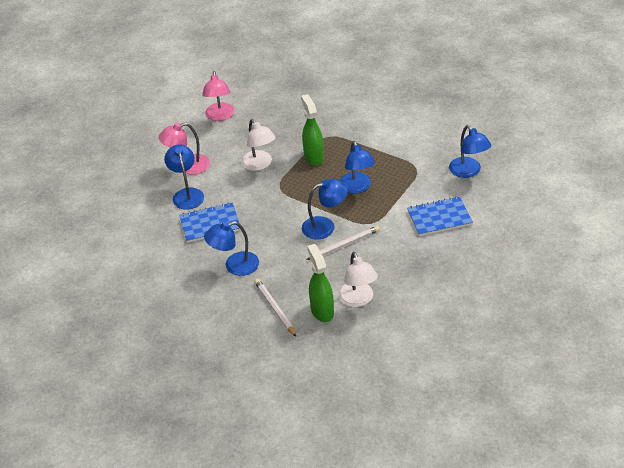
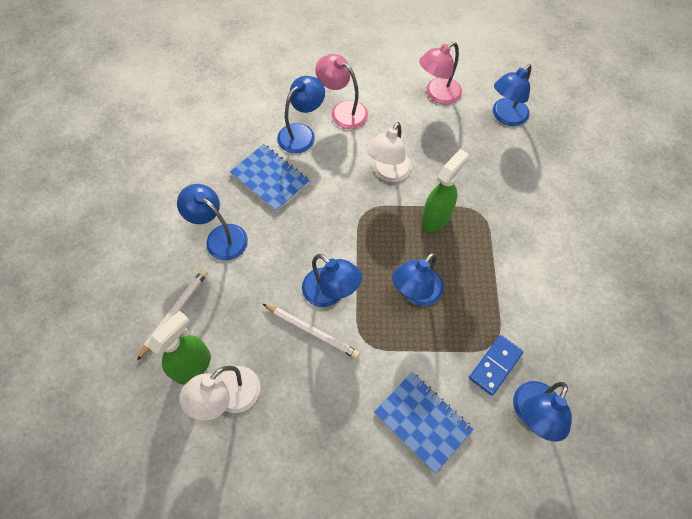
camera: 55 degrees right, 20 degrees up
none -> blue domino [469,335,523,396]
none -> blue lamp [493,64,531,126]

